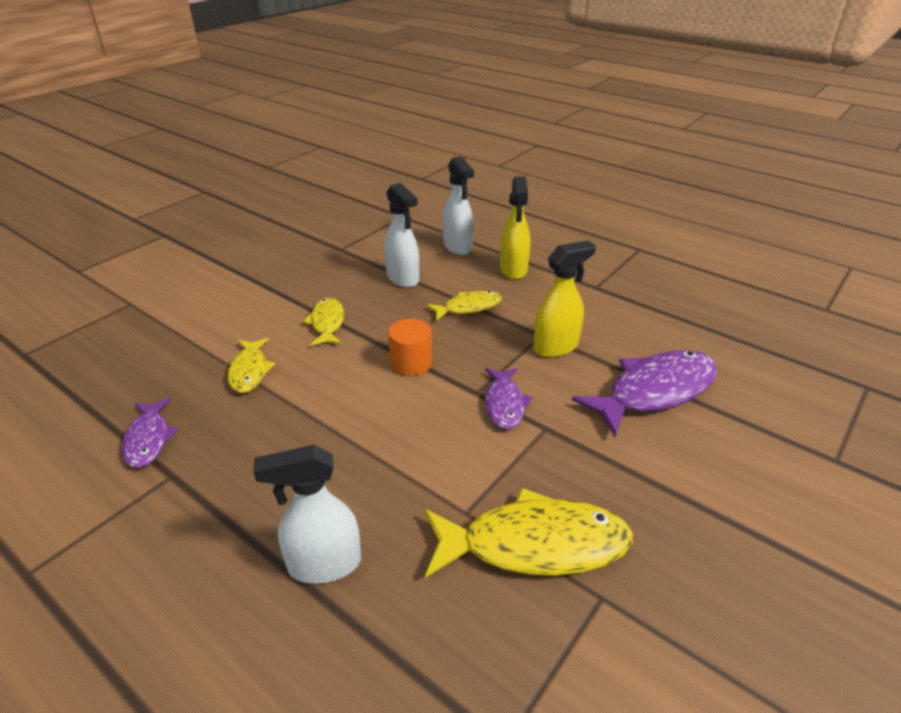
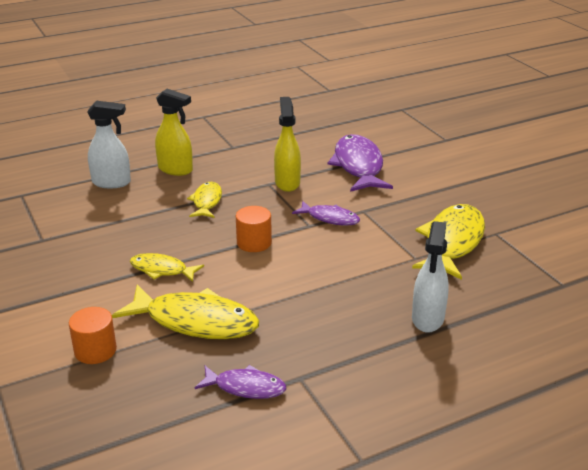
camera: 65 degrees left, 5 degrees down
yellow fish [227,338,275,393] -> yellow fish [112,285,259,339], size x1.79
white spray bottle [384,183,419,288] -> none
none -> orange cylinder [69,307,117,364]

